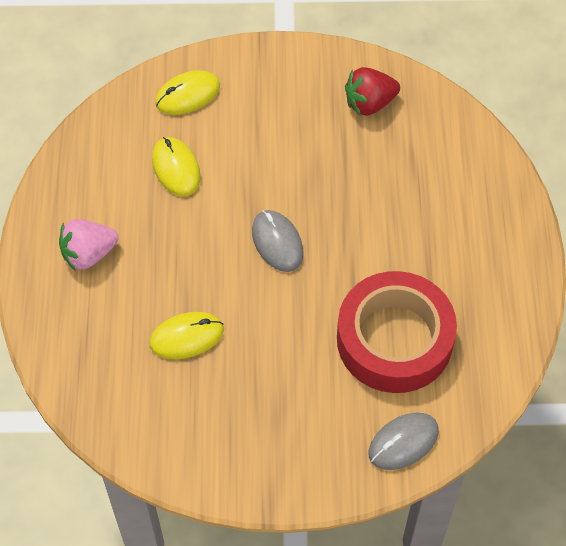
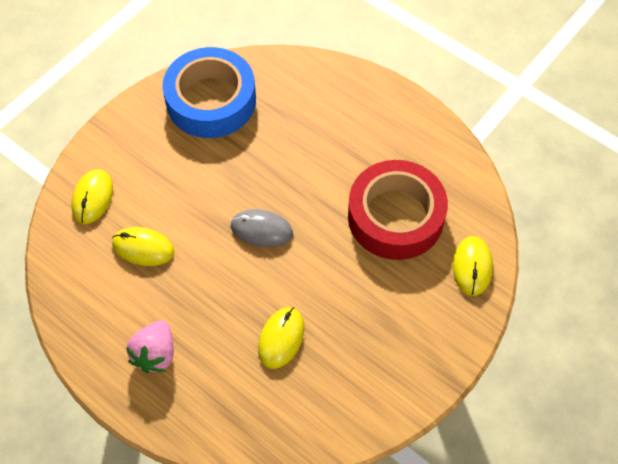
camera: 50 degrees left, 0 degrees up
red strawberry [345,67,400,116] -> blue tape [162,47,256,138]
grey mouse [368,413,439,470] -> yellow mouse [453,236,493,296]

